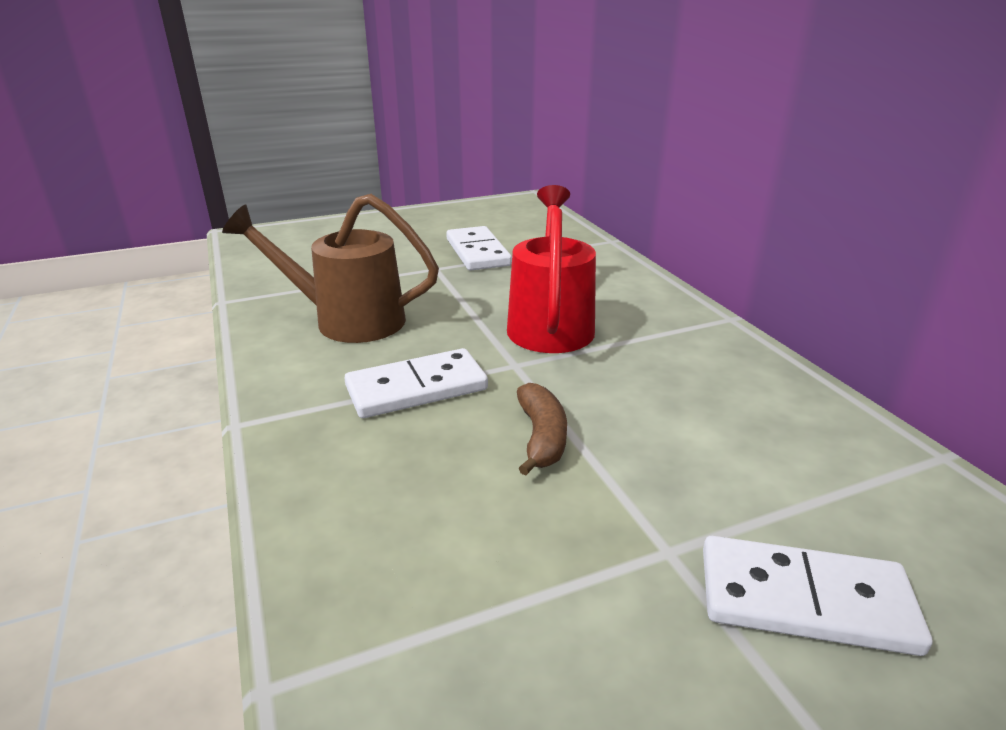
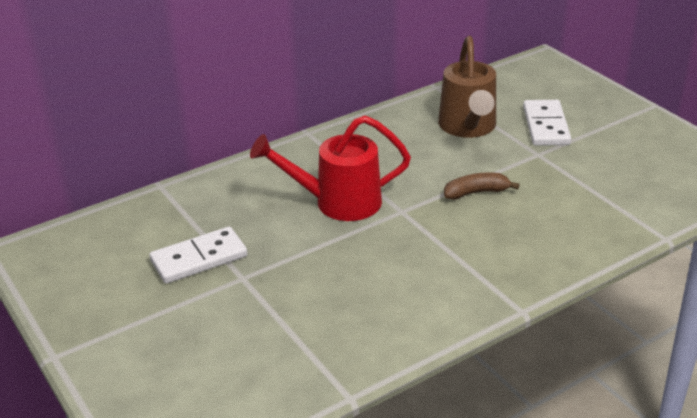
camera: 100 degrees left, 5 degrees up
brown watering can [222,194,439,343] -> brown watering can moved to [438,36,496,138]
white domino [344,348,488,418] -> none

